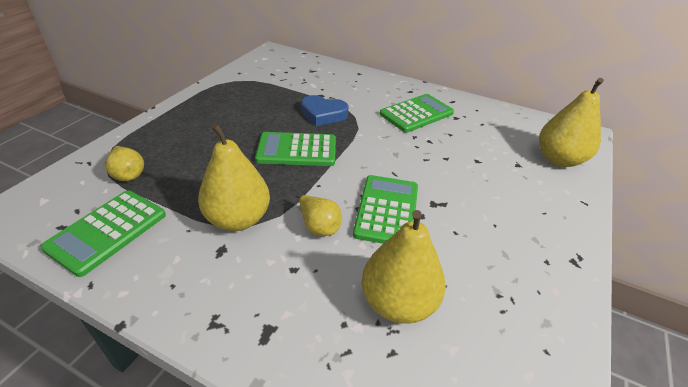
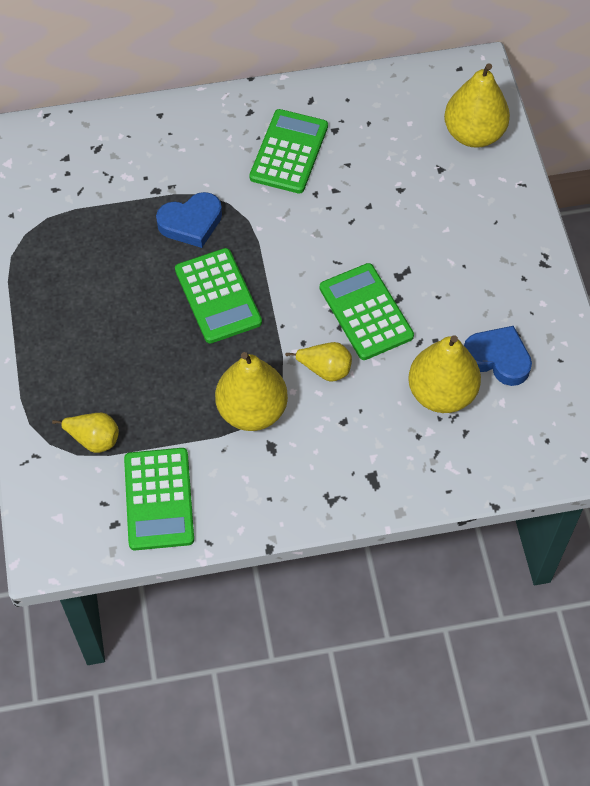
camera: 35 degrees left, 20 degrees up
green calculator [255,132,336,166] -> green calculator turned 75 degrees counterclockwise [175,248,262,343]
none -> blue heart [464,326,532,386]

